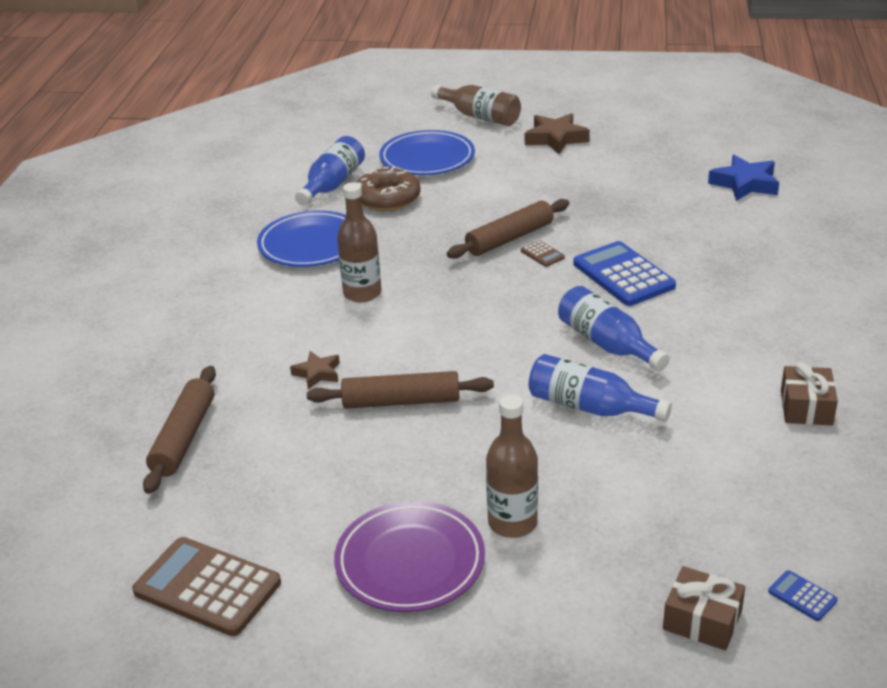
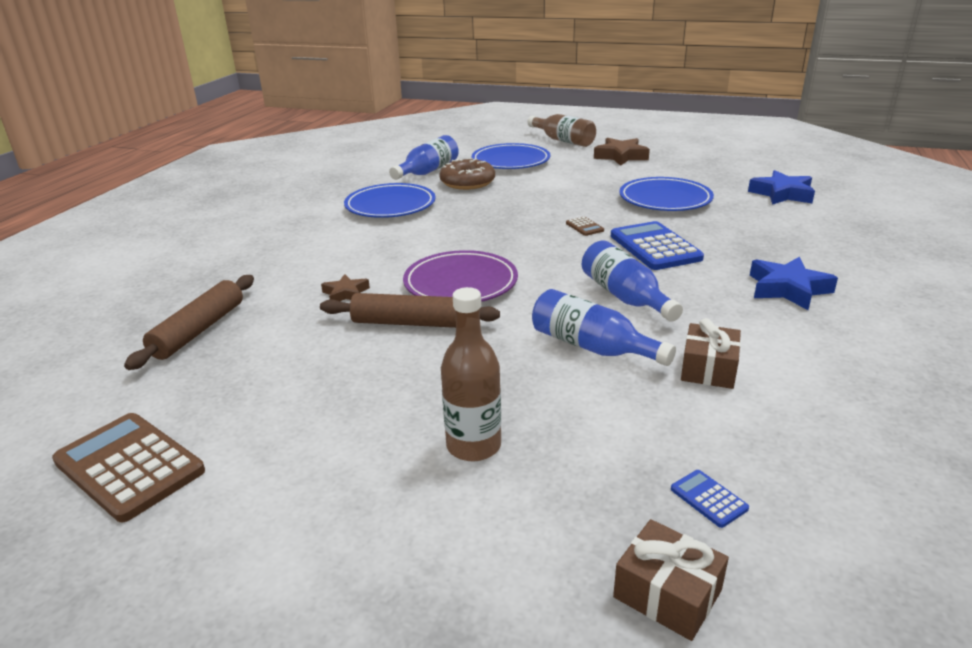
camera: 10 degrees right, 5 degrees down
purple plate [334,501,485,612] -> purple plate moved to [403,250,518,302]
brown bottle [337,182,381,302] -> none
brown rolling pin [447,199,569,259] -> none
blue calculator [768,570,838,621] -> blue calculator moved to [671,470,749,528]
brown gift [781,362,838,425] -> brown gift moved to [681,318,741,389]
none -> blue plate [619,177,714,211]
none -> blue star [750,257,838,310]

